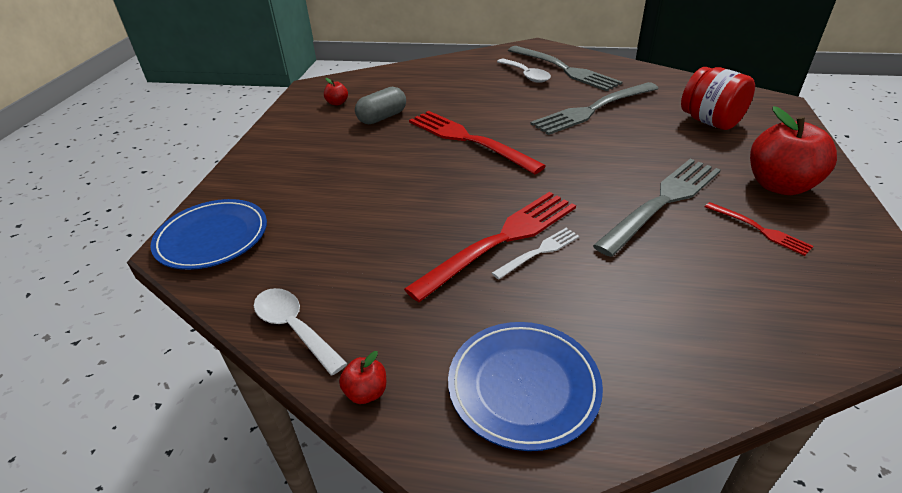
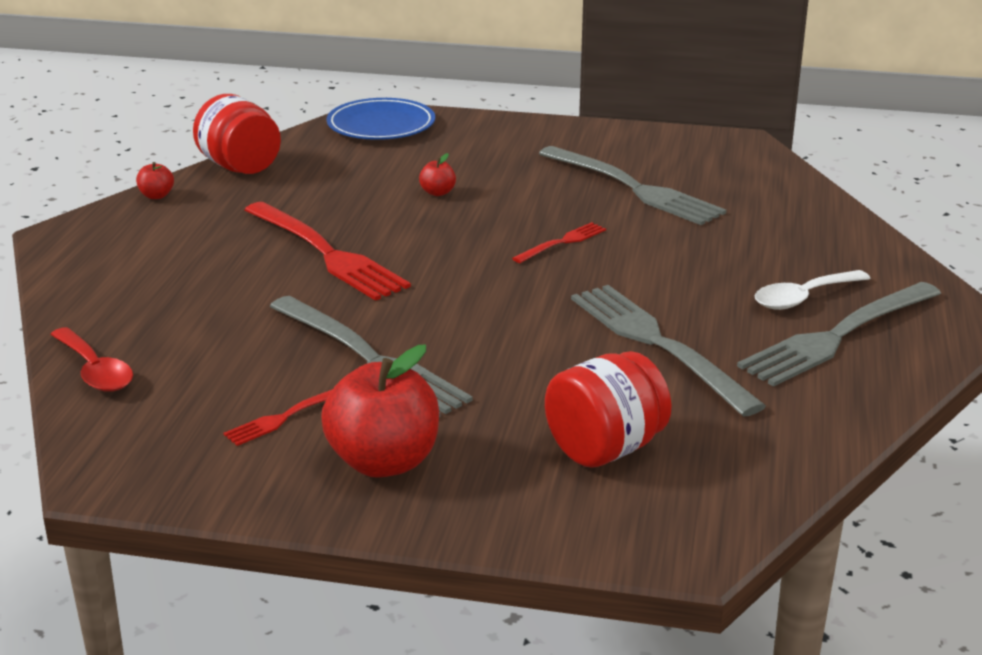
camera: 90 degrees right, 10 degrees down
white spoon [254,288,348,375] -> red jar [193,94,281,174]
red apple [324,78,348,106] -> red apple moved to [419,153,456,196]
grey capsule [355,87,406,124] -> grey fork [539,146,726,225]
red fork [409,111,546,174] -> red fork [512,222,606,263], size x0.49
blue plate [448,322,603,451] -> none
white fork [492,228,579,279] -> none
none -> red spoon [50,327,133,392]

